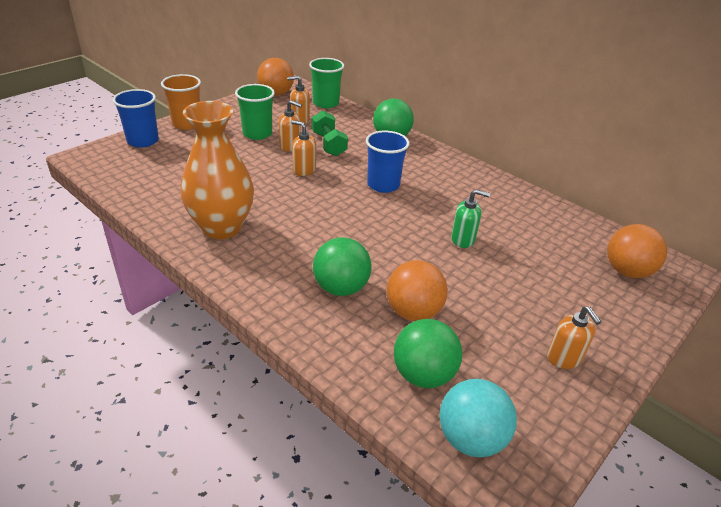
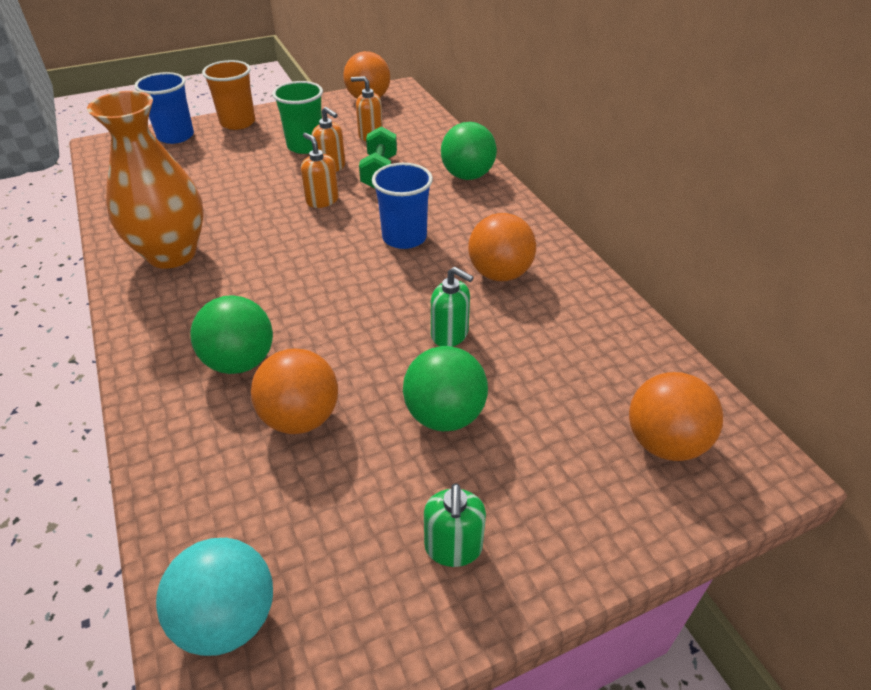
camera: 25 degrees right, 5 degrees up
green cup [309,58,344,108] -> none
green ball [394,319,462,388] -> green ball moved to [403,346,488,431]
orange soap dispenser [547,306,601,369] -> green soap dispenser [424,483,486,567]
none -> orange ball [468,213,536,281]

